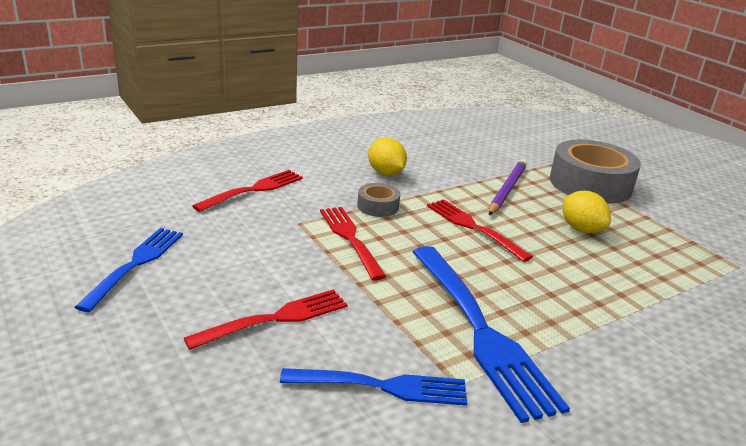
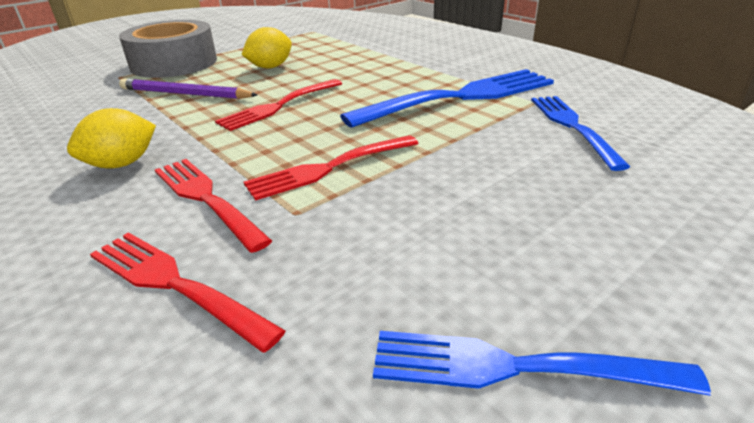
camera: 95 degrees left, 5 degrees up
red fork [184,289,348,350] -> red fork moved to [155,159,272,253]
grey tape [357,183,400,217] -> none

